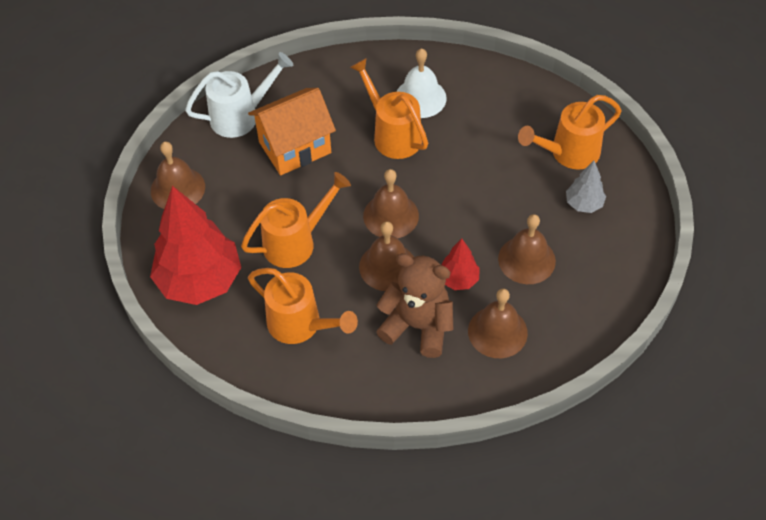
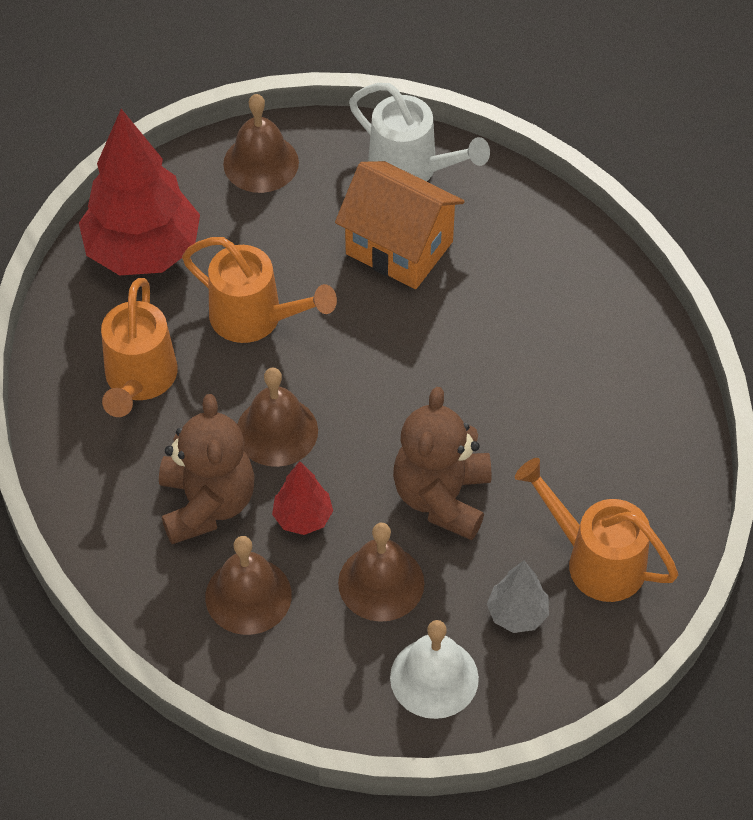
camera: 60 degrees right, 0 degrees up
orange watering can [350,58,428,159] -> none
brown bell [363,169,419,238] -> none
white bell [396,48,447,118] -> white bell moved to [390,620,479,719]
none -> brown teddy bear [393,387,491,540]

